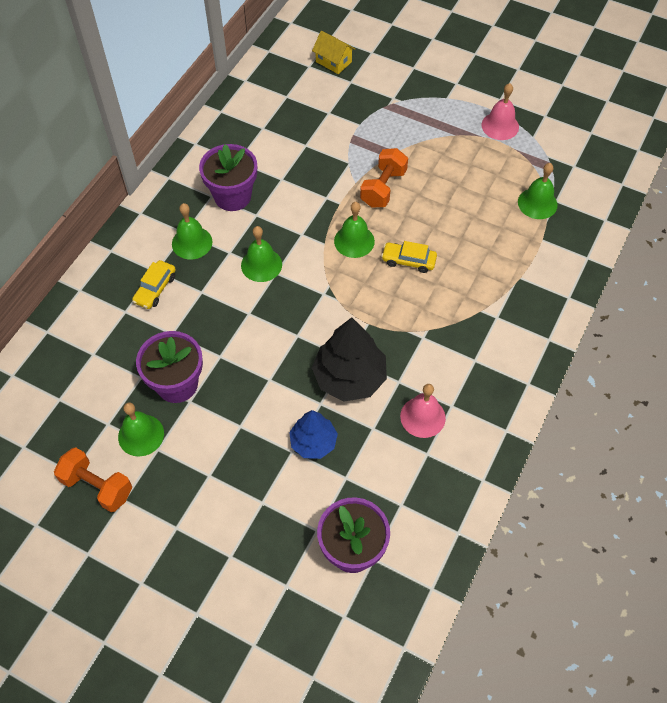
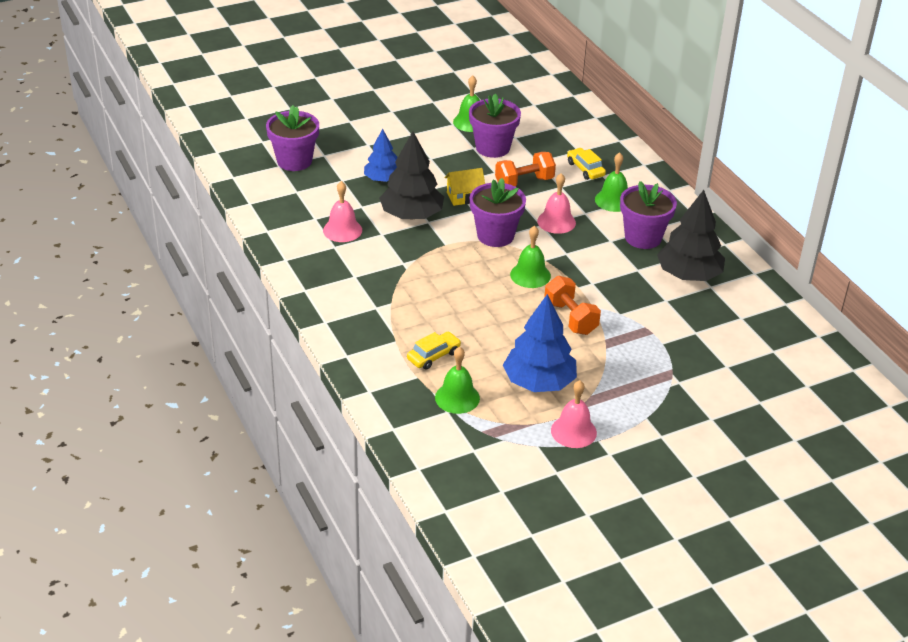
camera: 125 degrees right, 20 degrees down
orange dumbbell [54,447,132,512] -> orange dumbbell moved to [495,152,556,187]
green bell [241,226,282,282] -> pink bell [537,173,576,234]
yellow house [312,31,355,74] -> yellow house moved to [445,168,485,206]
yellow car [381,241,437,273] -> yellow car moved to [407,332,461,370]
none -> purple flower pot [470,178,526,247]
none -> blue tree [503,294,577,392]
none -> black tree [657,190,725,281]

